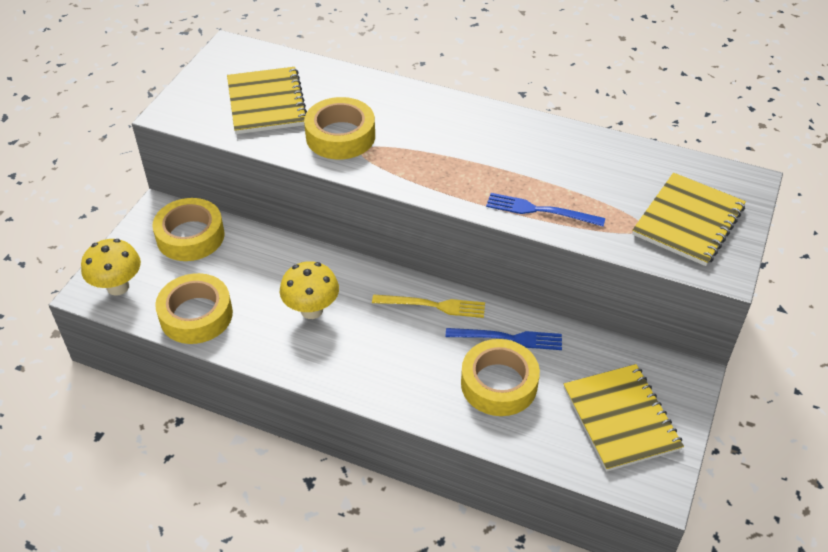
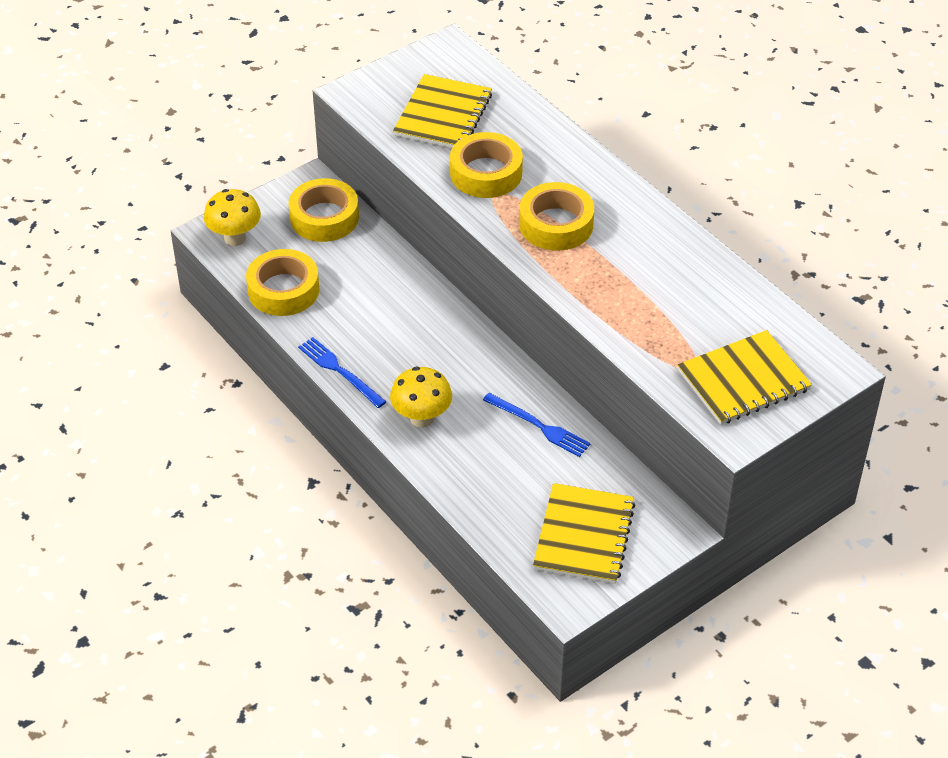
camera: 30 degrees right, 0 degrees up
yellow mushroom [280,261,339,319] -> yellow mushroom moved to [390,367,452,428]
yellow fork [372,294,485,318] -> none
yellow tape [461,339,540,416] -> yellow tape moved to [519,182,594,251]
blue fork [486,193,605,226] -> blue fork moved to [298,337,386,408]

